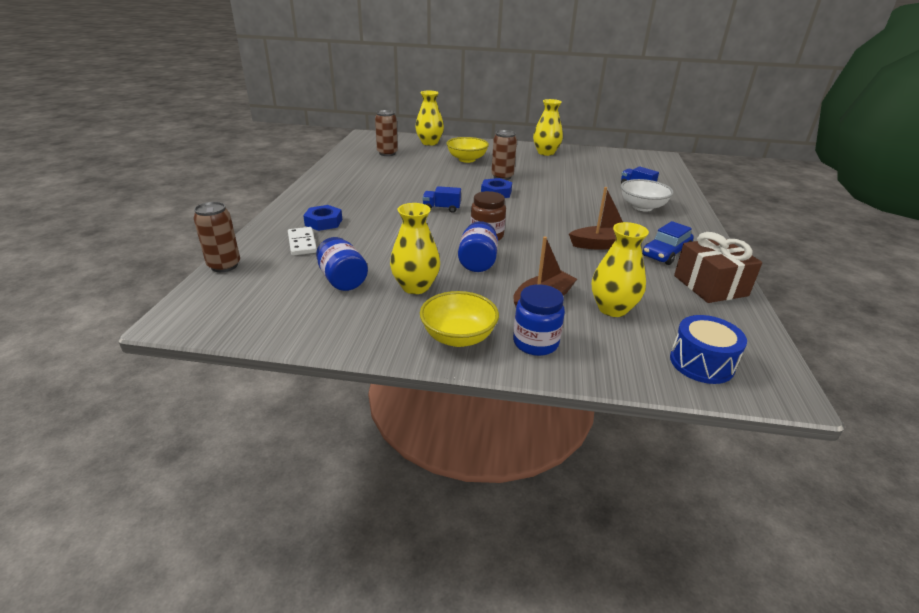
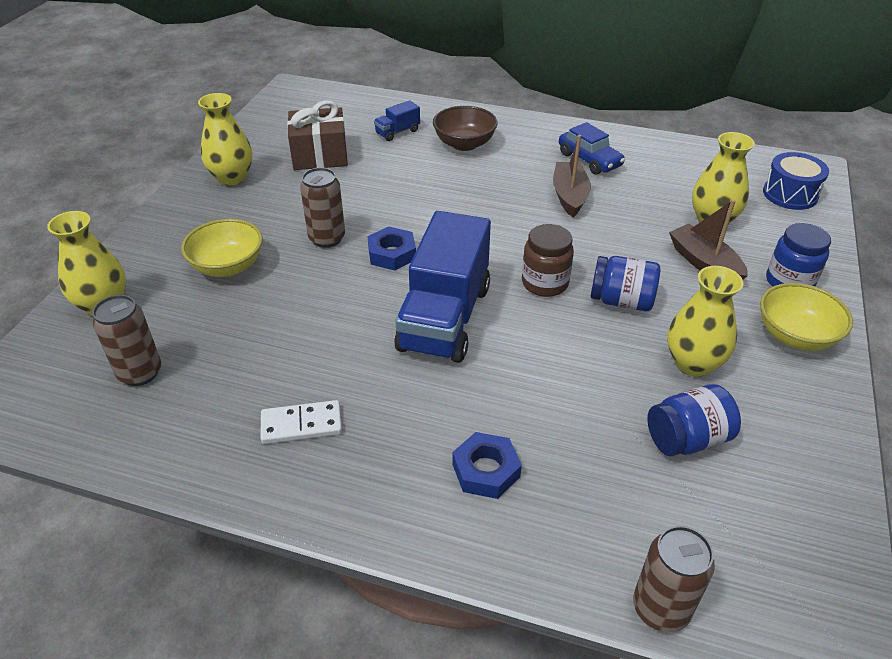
camera: 80 degrees left, 10 degrees up
white domino [288,227,317,256] -> white domino moved to [260,400,342,444]
blue truck [423,186,461,213] -> blue truck [394,211,491,363], size x2.39
white bowl [621,179,674,211] -> brown bowl [433,106,498,151]
brown gift [674,232,762,303] -> brown gift moved to [287,100,348,170]

